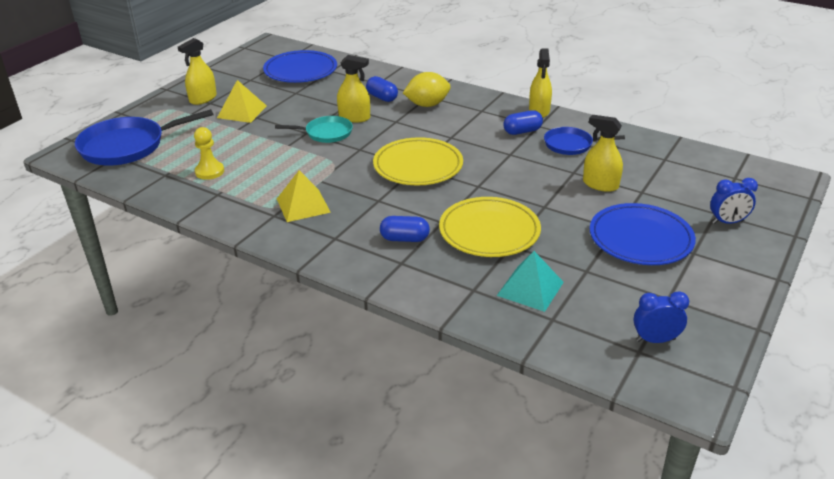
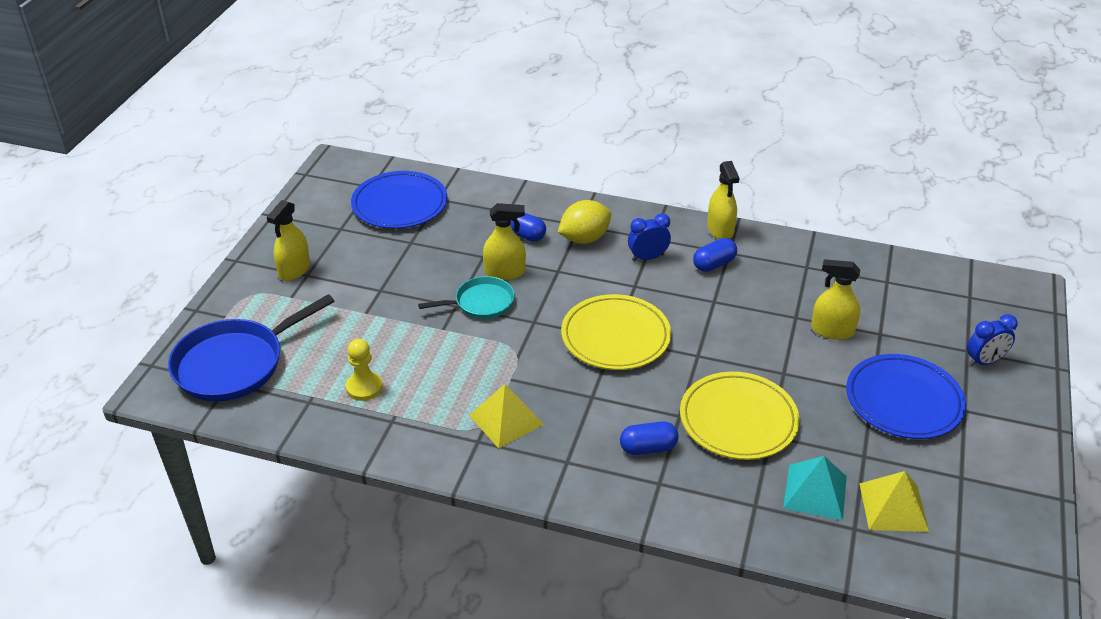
camera: 15 degrees left, 5 degrees up
yellow pyramid [217,80,267,123] -> yellow pyramid moved to [859,471,929,532]
blue pan [544,127,625,155] -> none
blue clock [633,291,689,343] -> blue clock moved to [628,213,671,261]

